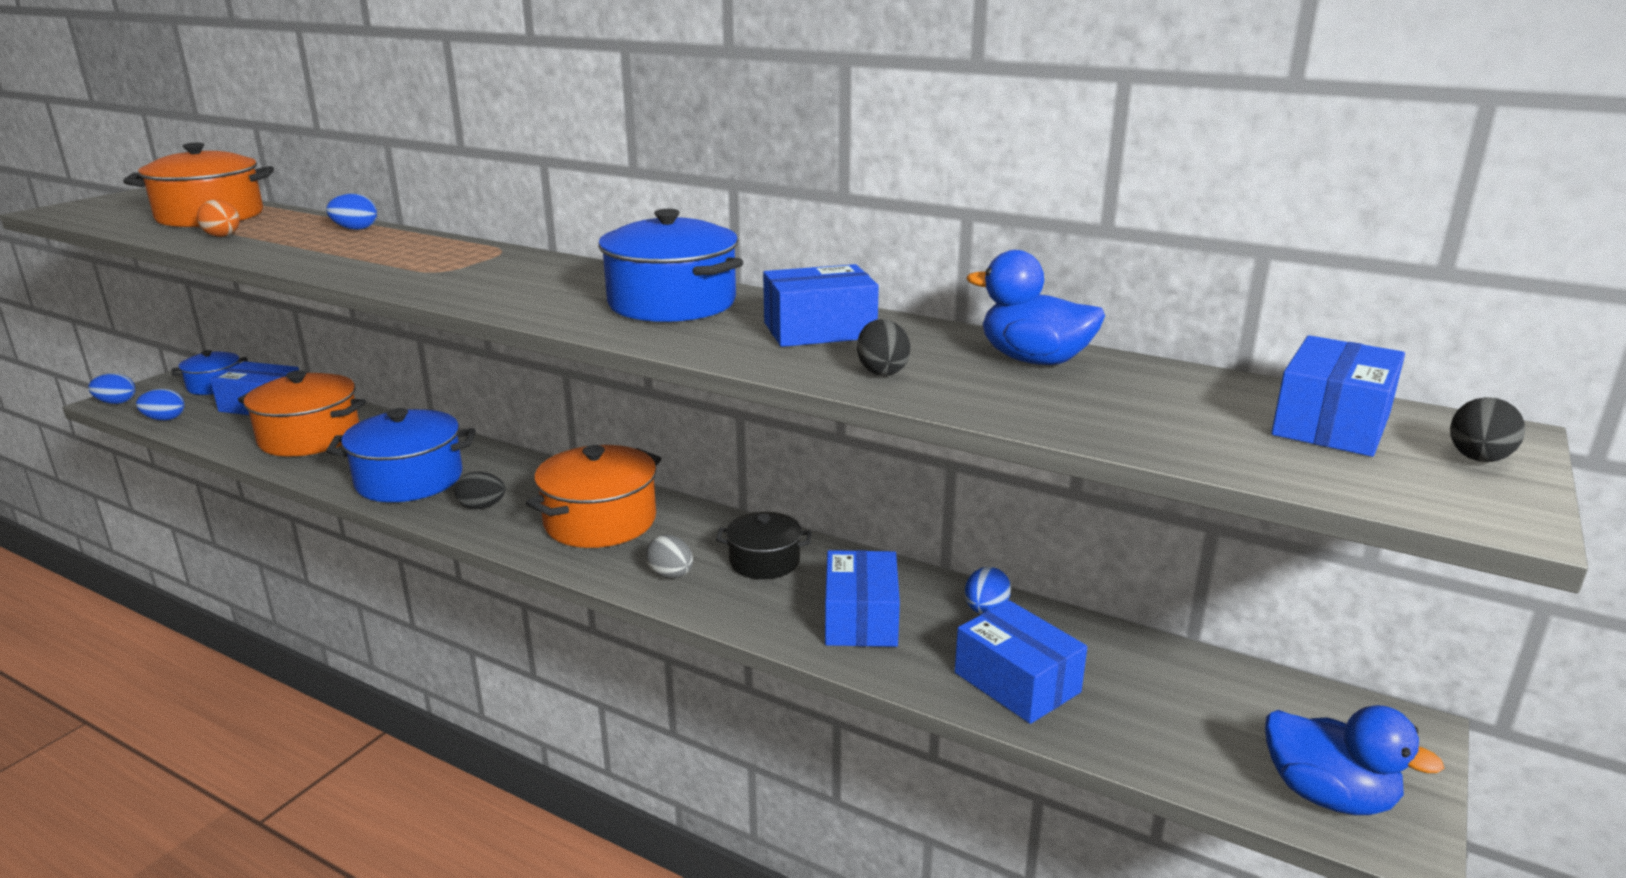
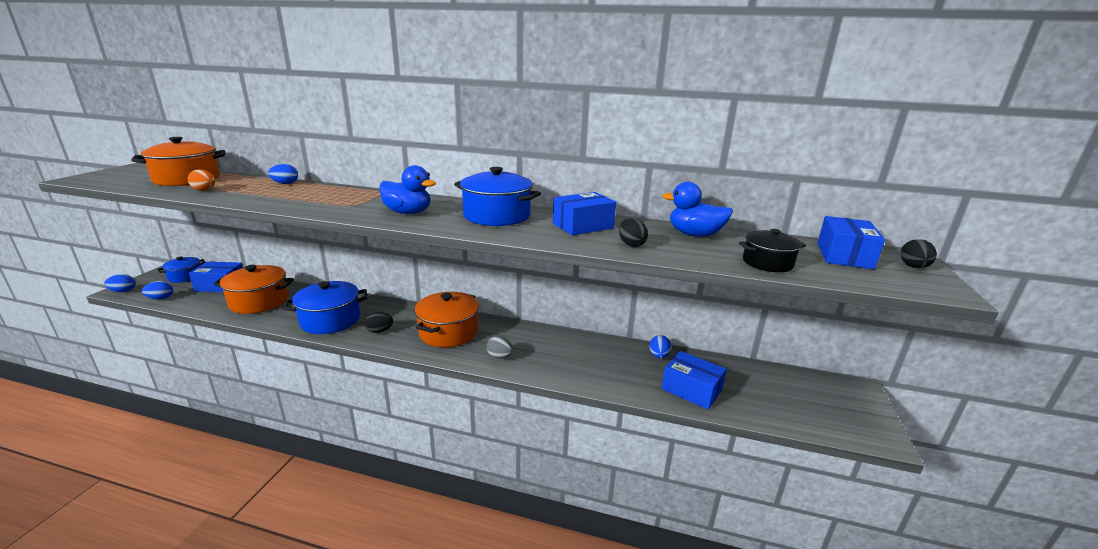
camera: 15 degrees left, 0 degrees up
black pot [716,512,812,579] -> black pot moved to [739,229,806,272]
blue box [825,550,900,647] -> none
blue duck [1265,705,1444,815] -> blue duck moved to [379,165,436,214]

